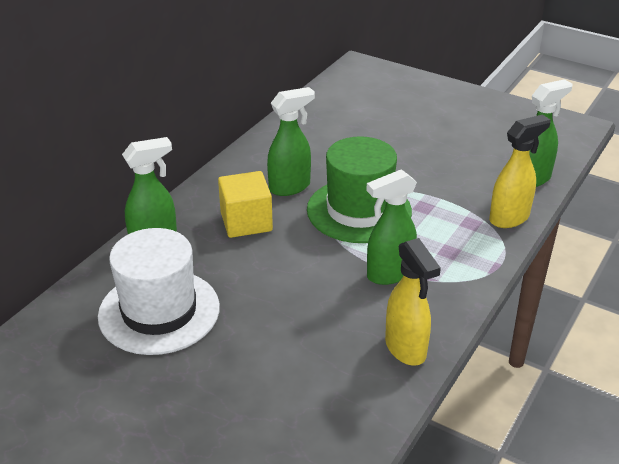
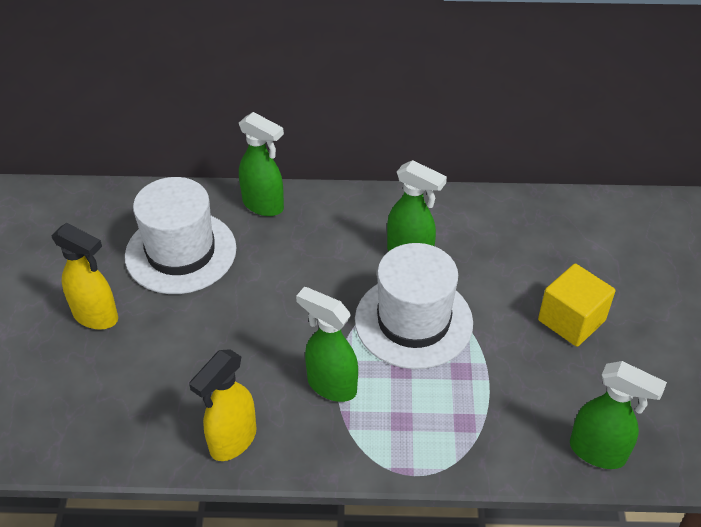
camera: 60 degrees right, 10 degrees up
yellow cube [218,171,273,238] -> yellow cube moved to [538,264,615,347]
green hat [307,136,412,243] -> white hat [355,243,473,369]
yellow spray bottle [489,115,551,228] -> yellow spray bottle moved to [51,223,118,330]

